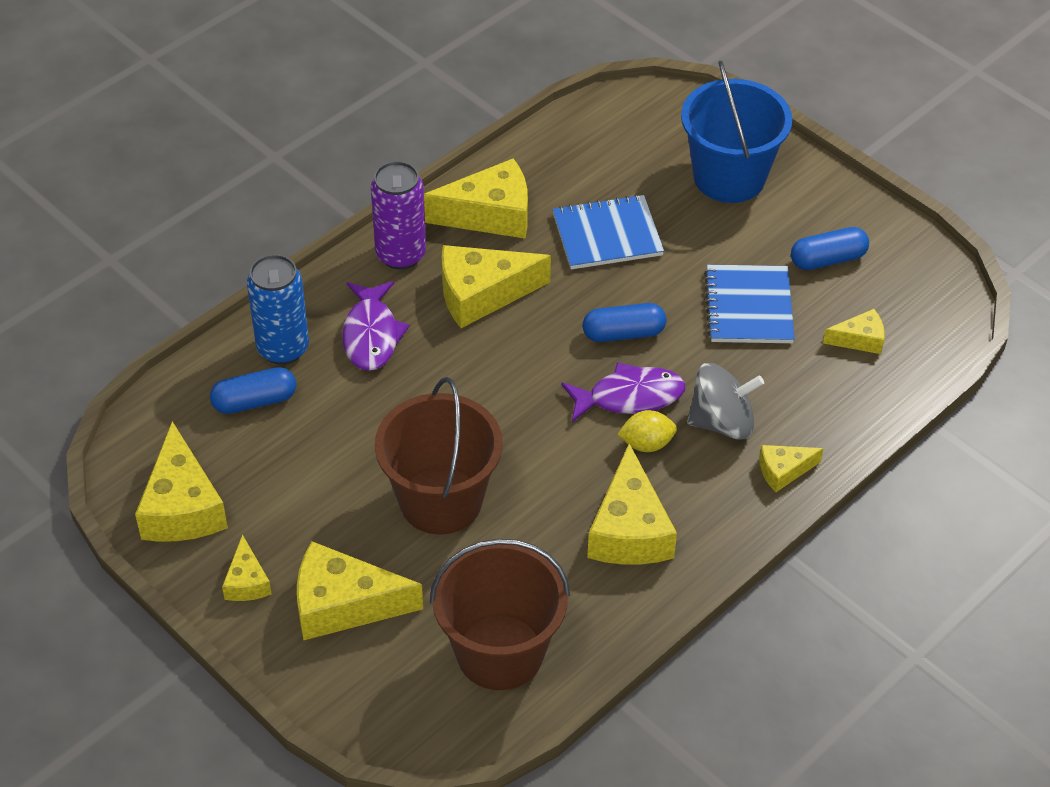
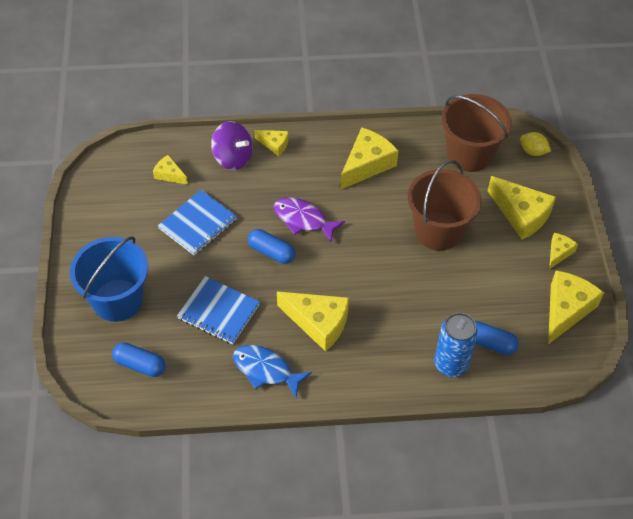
camera: 140 degrees left, 5 degrees up
purple fish [342,281,410,371] -> none
purple can [371,161,426,270] -> none
yellow cheese [424,158,528,238] -> blue fish [233,345,312,398]
yellow lemon [617,410,677,452] -> yellow lemon moved to [520,132,551,156]
grey spinning top [687,363,764,440] -> none
blue capsule [791,227,869,270] -> blue capsule moved to [112,342,166,377]
none -> purple spinning top [211,121,252,170]

